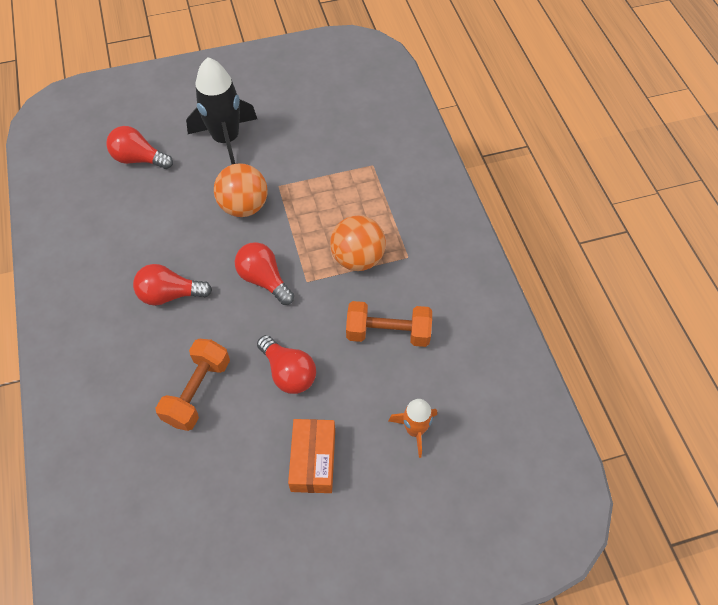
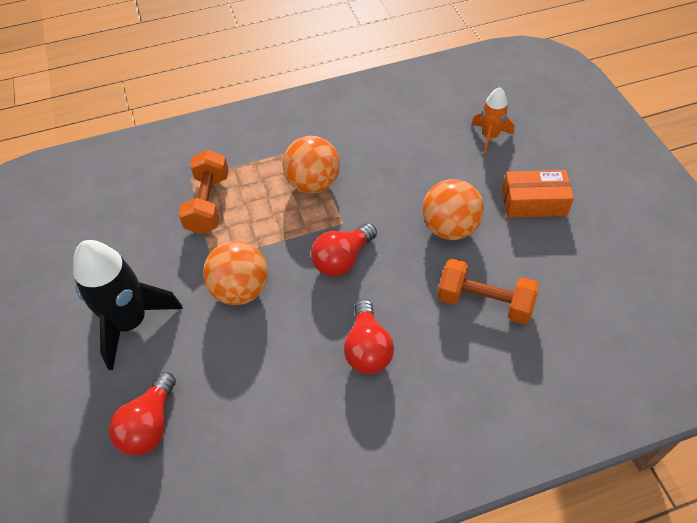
camera: 90 degrees left, 5 degrees down
red light bulb [257,335,316,394] -> orange ball [422,179,484,240]
orange dumbbell [346,301,432,347] -> orange dumbbell moved to [178,150,229,234]

